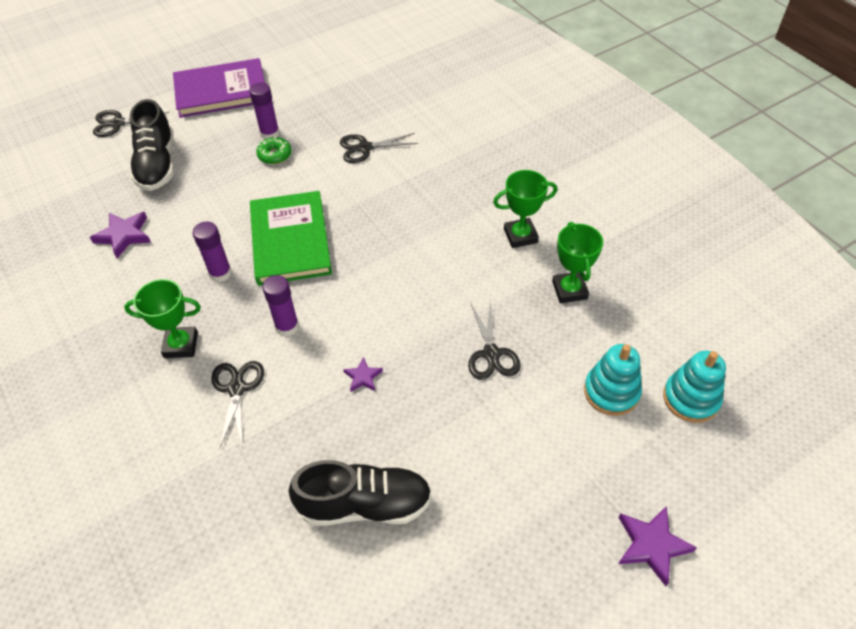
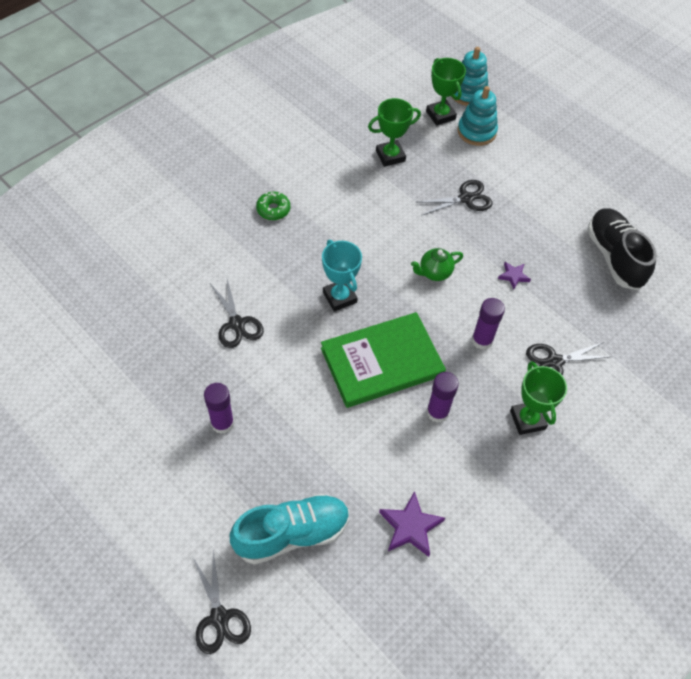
camera: 105 degrees left, 5 degrees up
black shoe [130,99,174,191] -> turquoise shoe [230,494,350,565]
purple book [173,58,265,118] -> none
green donut [256,137,291,164] -> green donut moved to [256,192,290,220]
green trophy [493,170,558,248] -> green trophy moved to [426,58,466,126]
purple star [618,506,697,586] -> none
none -> turquoise trophy [322,240,362,312]
none -> green teapot [411,248,463,281]

